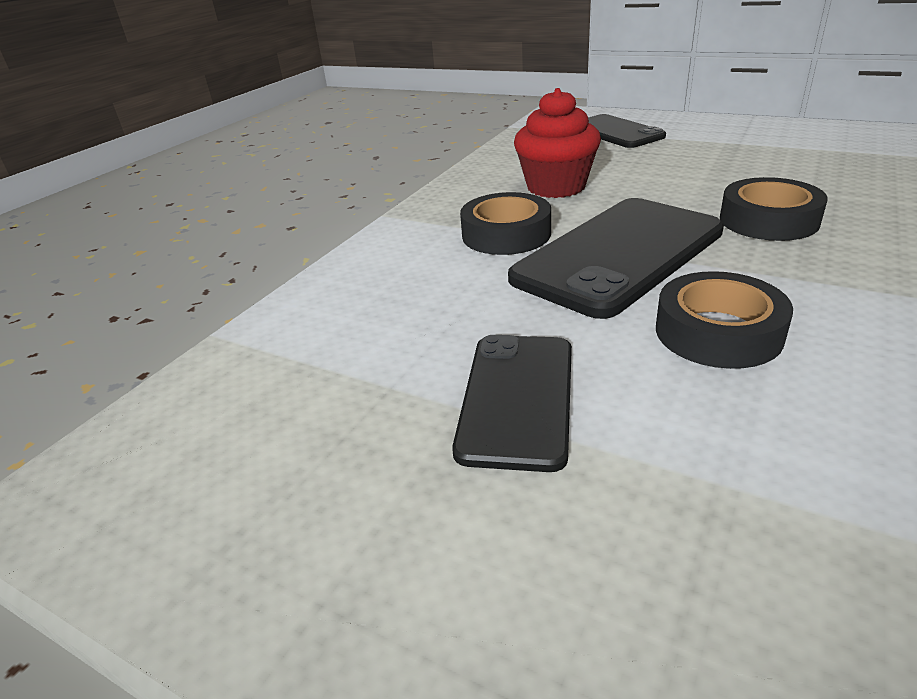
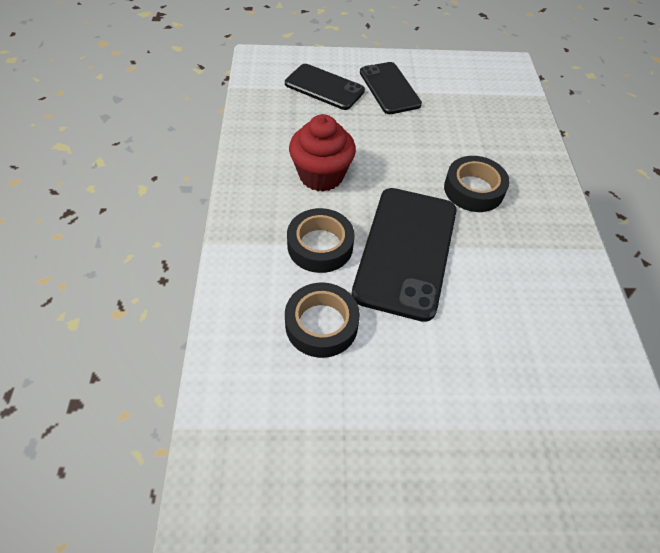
camera: 35 degrees left, 20 degrees up
black phone [452,335,572,472] -> black phone moved to [360,62,422,114]
black tape [656,271,793,369] -> black tape moved to [285,283,360,358]

